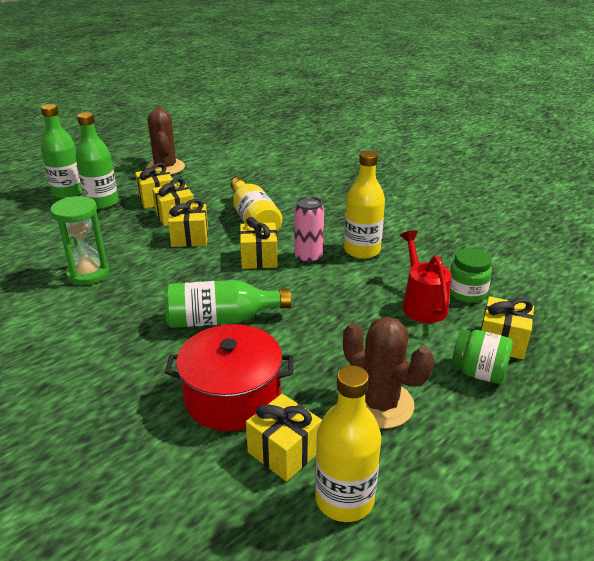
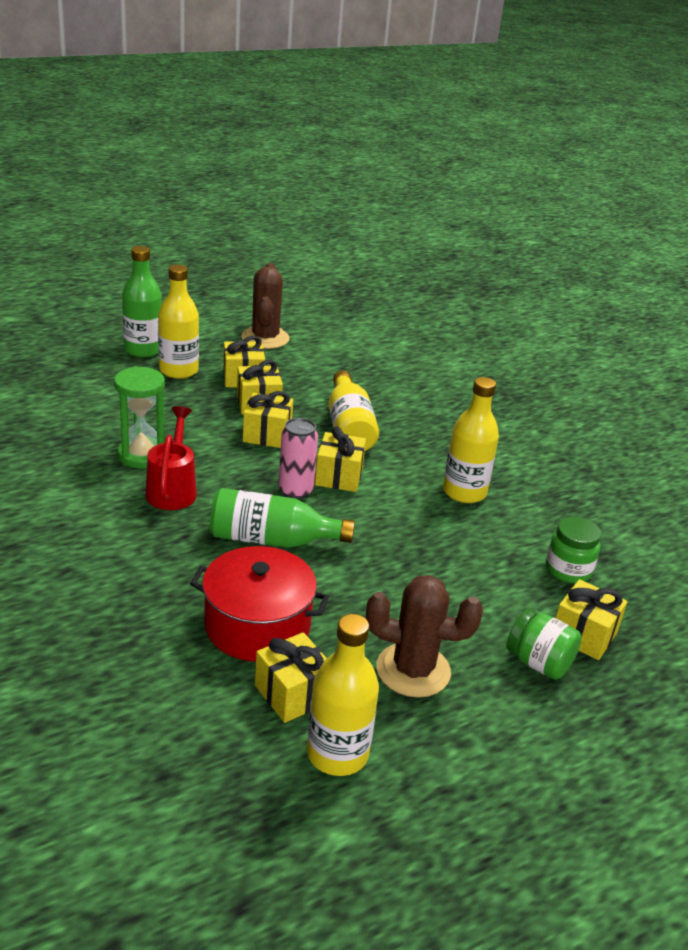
camera: 10 degrees right, 0 degrees up
green bottle [76,112,118,209] -> yellow bottle [158,264,199,379]
pink can [294,196,324,264] -> pink can moved to [278,418,318,499]
brown cactus [343,317,434,429] -> brown cactus turned 45 degrees counterclockwise [366,575,483,698]
red watering can [400,230,451,323] -> red watering can moved to [146,406,197,510]

